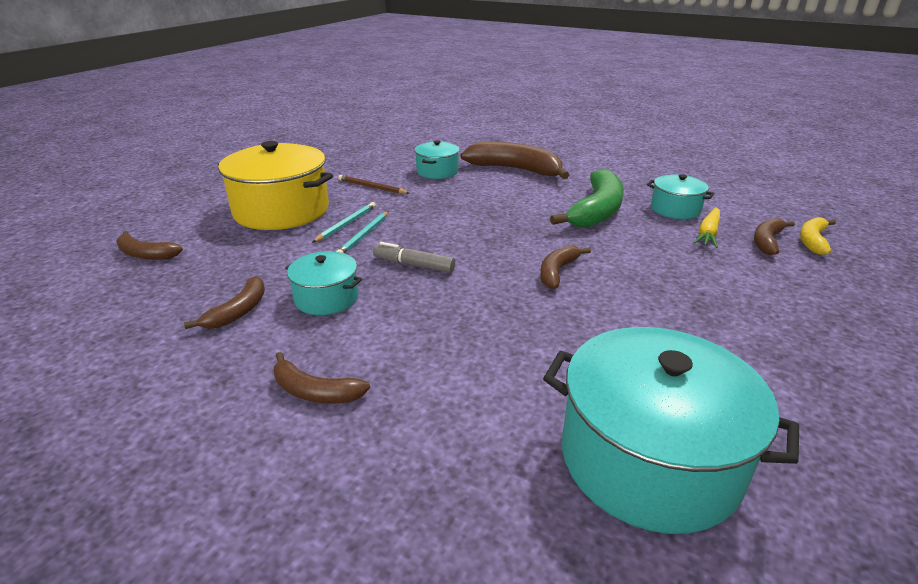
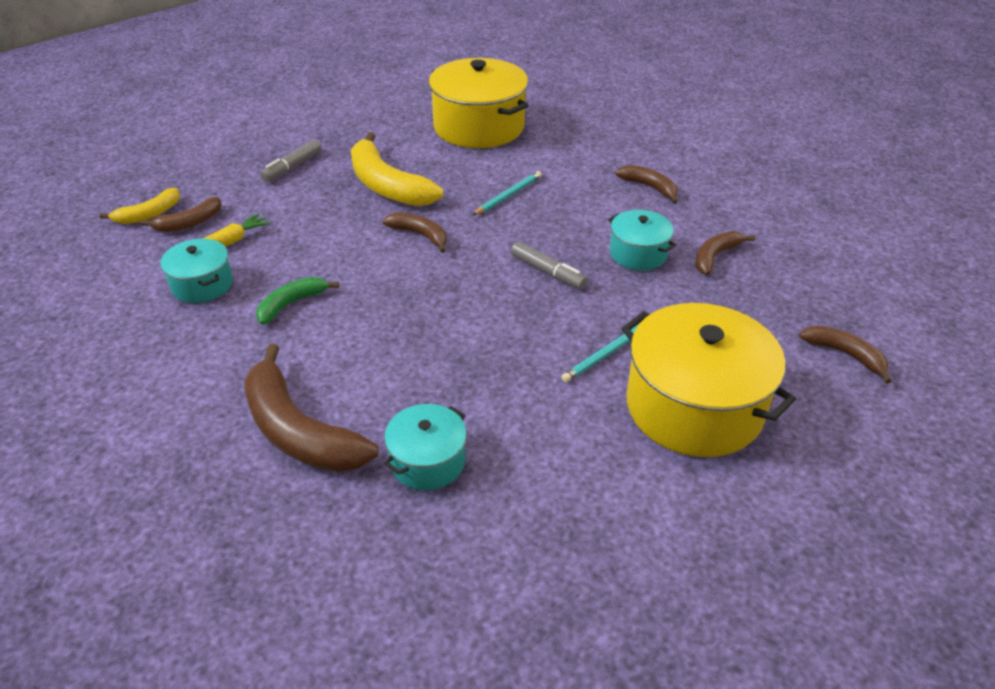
camera: 160 degrees left, 10 degrees up
turquoise pencil [336,211,389,254] -> turquoise pencil moved to [473,171,542,215]
brown pencil [338,175,409,194] -> none
brown banana [540,245,591,289] -> brown banana turned 105 degrees counterclockwise [382,212,447,253]
turquoise pot [543,327,799,534] -> yellow pot [429,58,529,148]
green banana [550,168,624,228] -> green banana [256,277,339,325], size x0.54
none -> grey marker [260,139,321,182]
none -> yellow banana [351,132,443,206]

